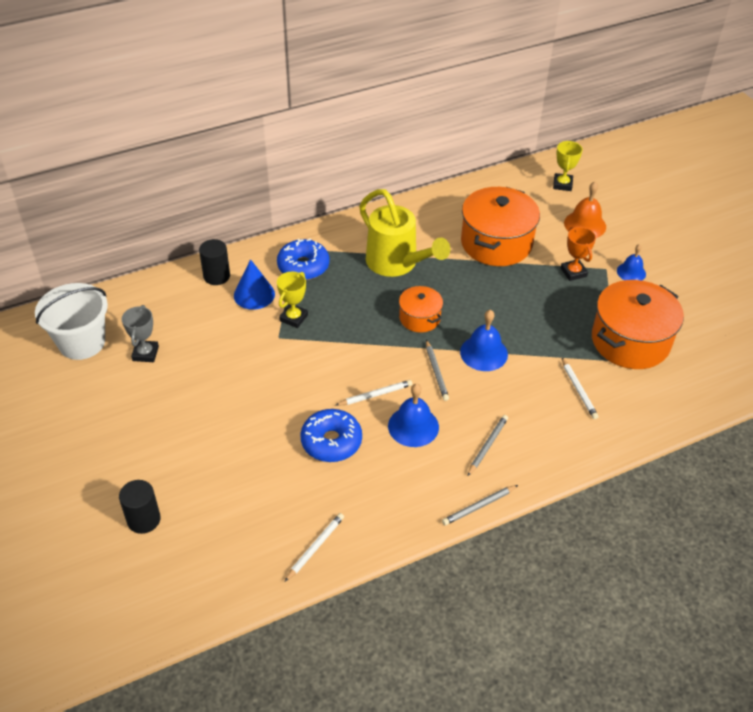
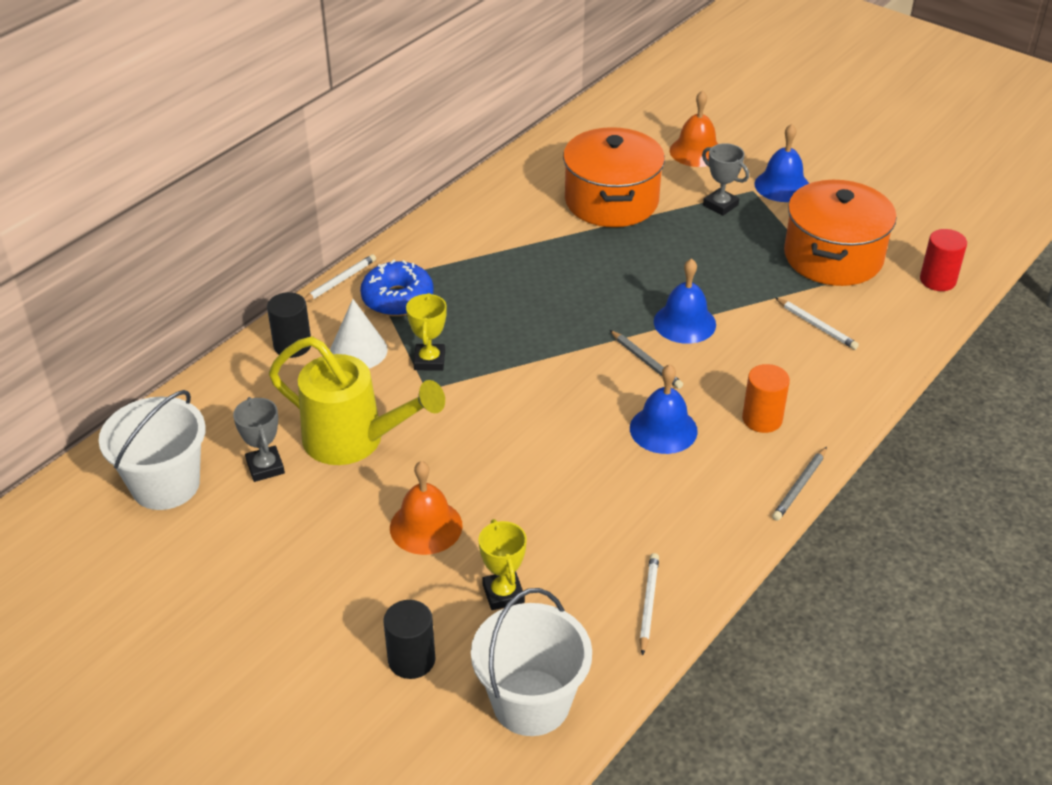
camera: 25 degrees left, 5 degrees down
blue cone [234,259,275,310] -> white cone [330,299,388,368]
blue donut [301,409,362,462] -> none
white pencil [335,380,412,406] -> white pencil moved to [304,254,376,302]
yellow watering can [359,189,450,277] -> yellow watering can moved to [269,336,445,465]
orange pot [399,286,443,333] -> none
grey pencil [468,415,508,476] -> orange cylinder [742,364,790,433]
yellow trophy [553,141,583,191] -> yellow trophy moved to [478,519,527,610]
orange trophy [561,227,596,281] -> grey trophy [702,143,749,216]
blue bell [617,244,646,280] -> blue bell [755,124,809,202], size x1.52
none -> orange bell [390,461,463,555]
none -> white bucket [471,588,592,736]
none -> red cylinder [920,229,967,291]

